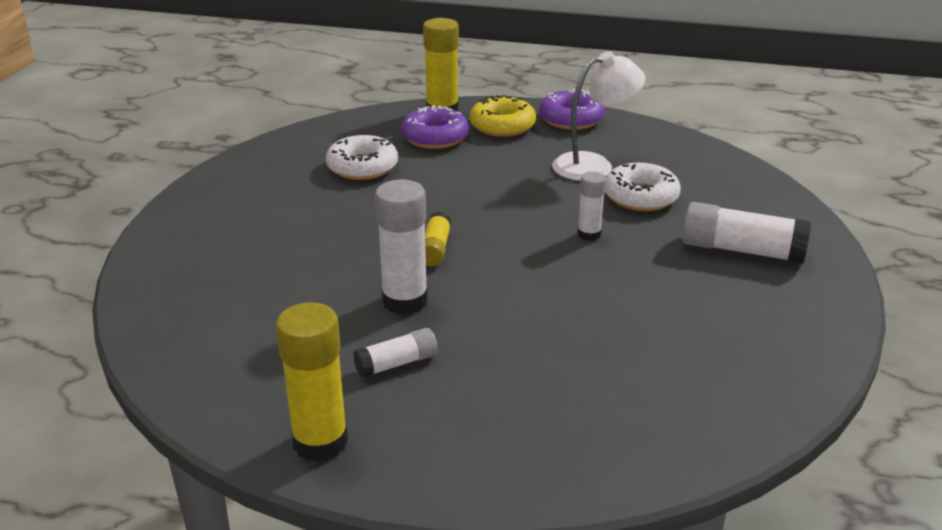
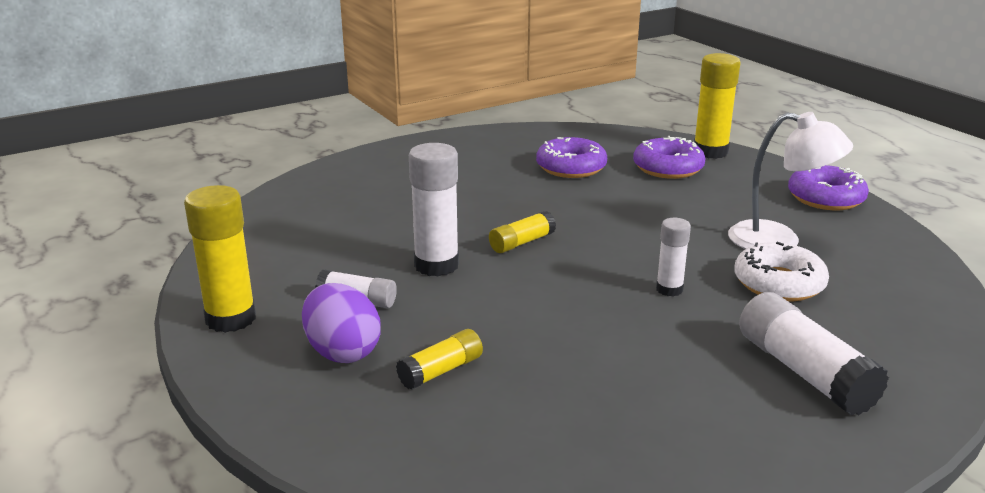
camera: 45 degrees right, 5 degrees down
white donut [326,135,398,180] -> purple donut [536,137,607,178]
yellow donut [470,95,536,137] -> none
none -> purple egg [302,283,381,363]
none -> yellow glue stick [396,329,483,390]

